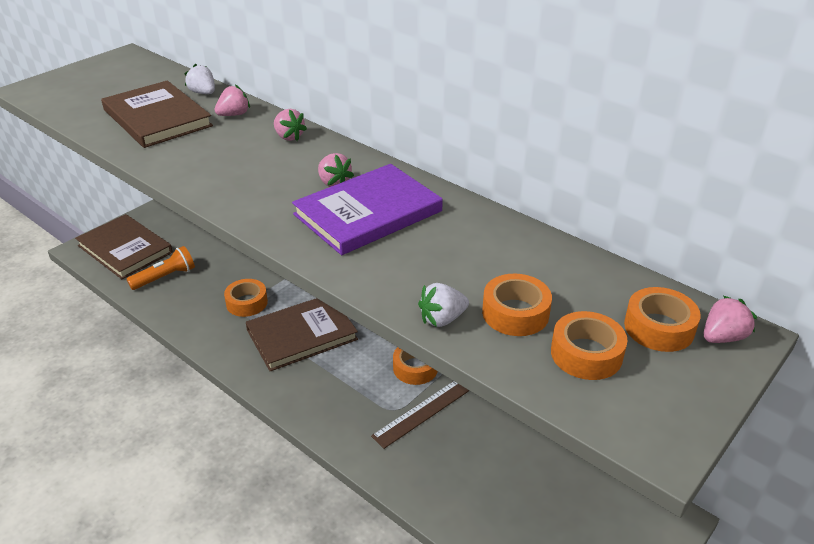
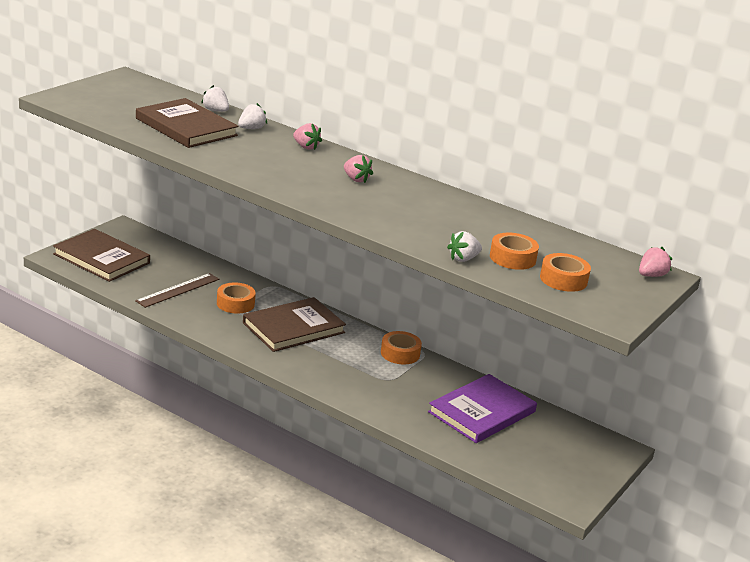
camera: 10 degrees left, 10 degrees down
orange flashlight [127,246,195,290] -> none
pink strawberry [214,85,250,116] -> white strawberry [238,103,267,129]
purple book [292,164,443,255] -> purple book moved to [428,374,537,443]
brown ruler [371,381,469,449] -> brown ruler moved to [135,273,219,308]
orange tape [624,287,701,352] -> none

